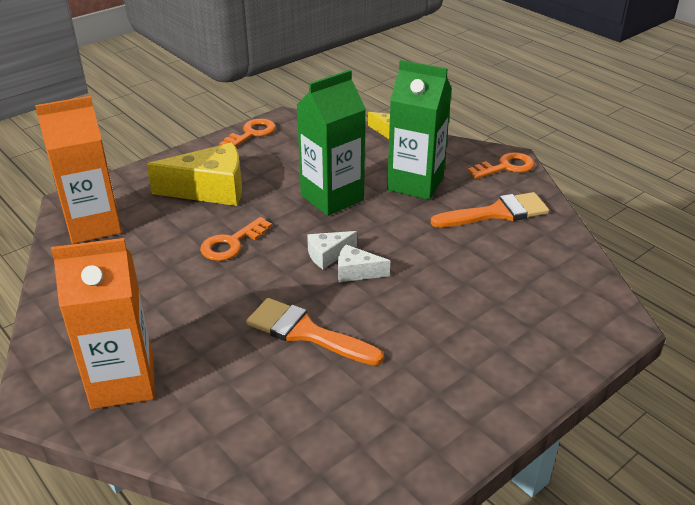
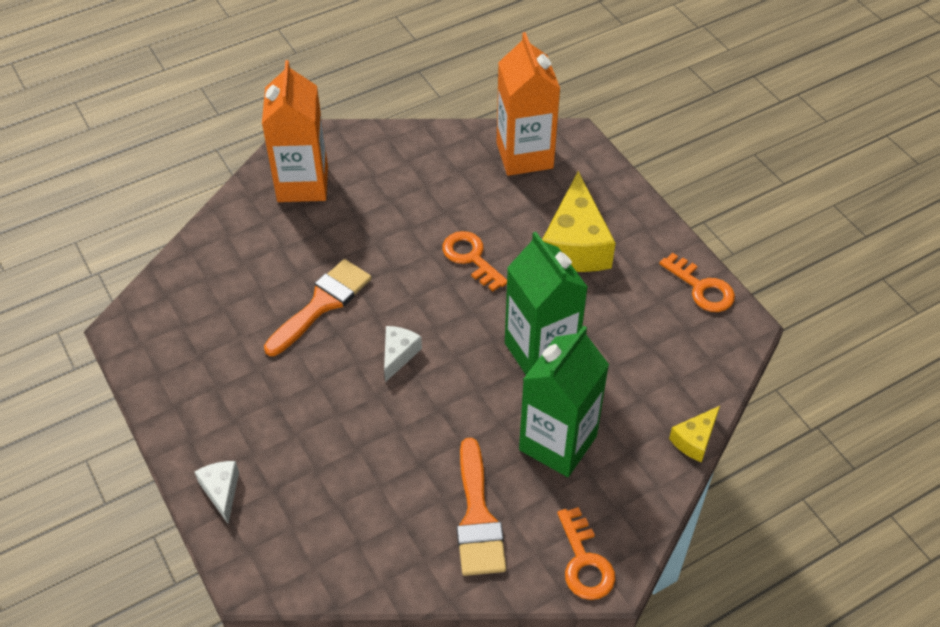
camera: 100 degrees right, 15 degrees up
white cheese [307,231,357,269] -> white cheese moved to [195,461,239,523]

